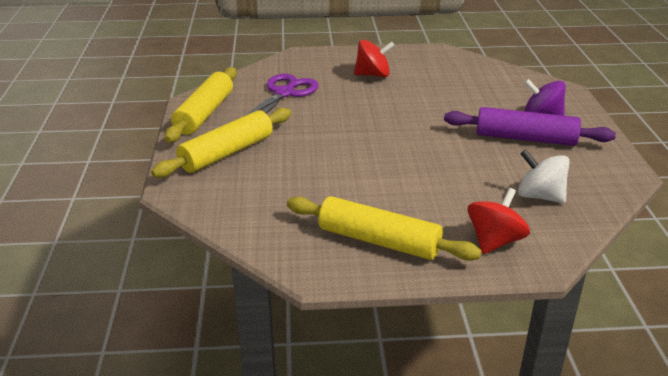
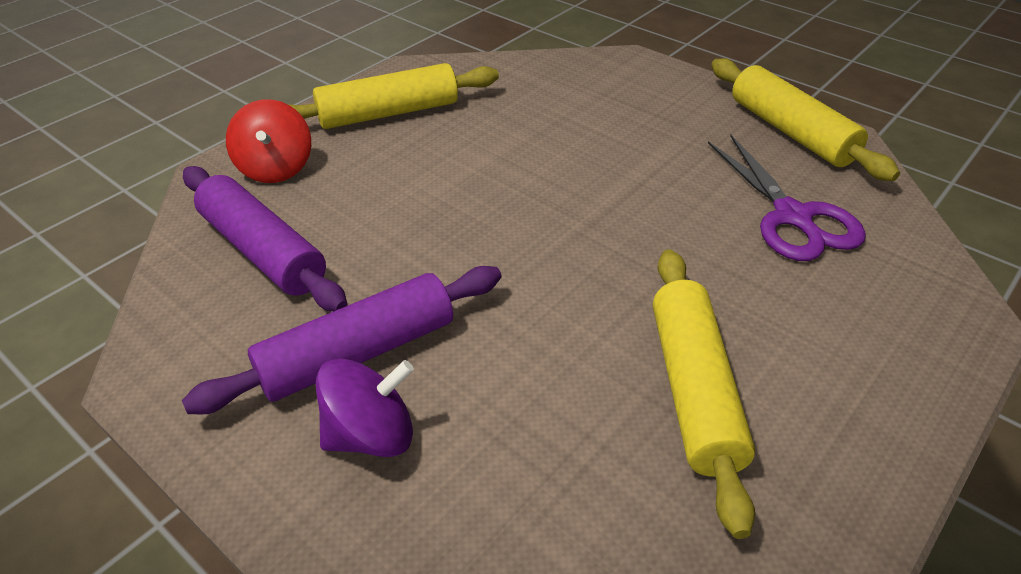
camera: 135 degrees right, 10 degrees up
yellow rolling pin [151,108,291,178] -> yellow rolling pin moved to [653,249,755,539]
red spinning top [354,40,395,77] -> none
white spinning top [518,149,570,203] -> purple rolling pin [183,166,347,312]

